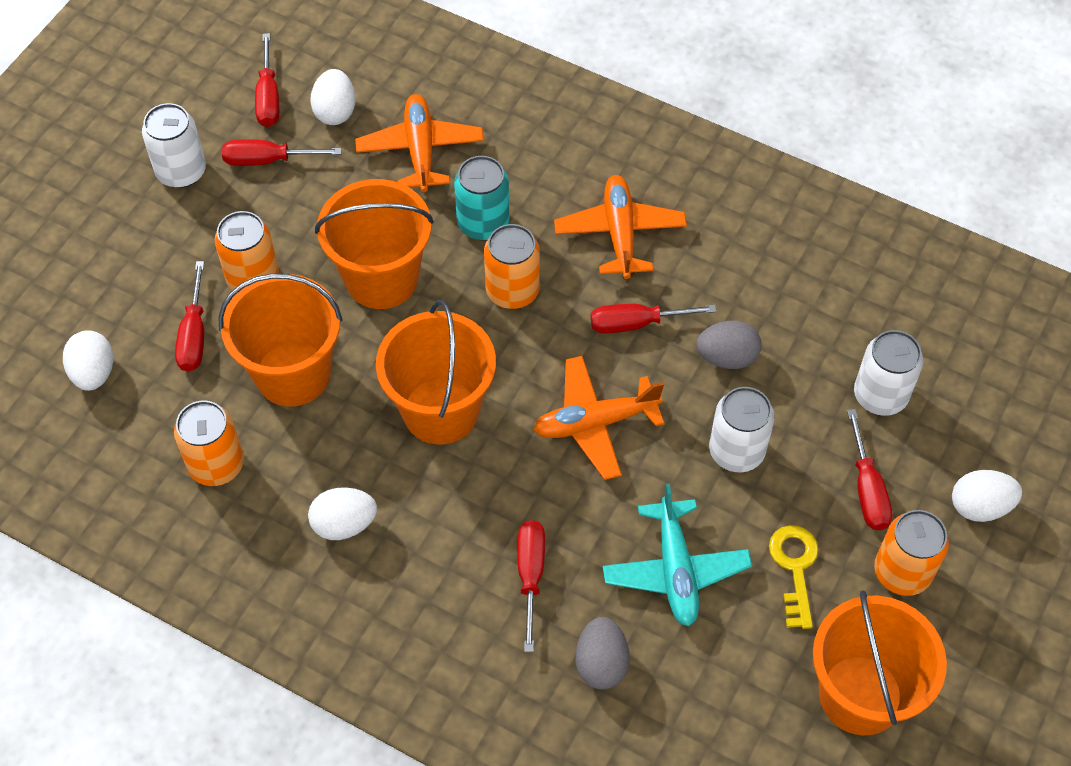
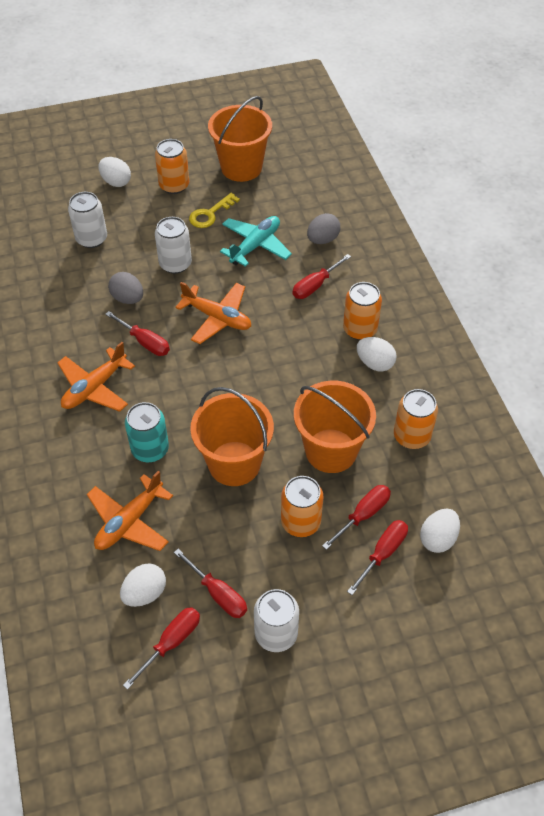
camera: 135 degrees left, 5 degrees down
orange bucket [376,300,496,444] -> none
orange can [484,224,540,309] -> orange can moved to [343,282,382,340]
red screwdriver [847,409,892,530] -> red screwdriver moved to [347,520,408,595]

